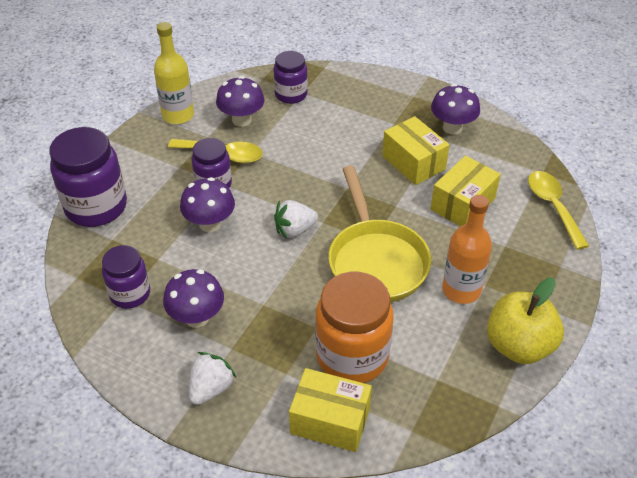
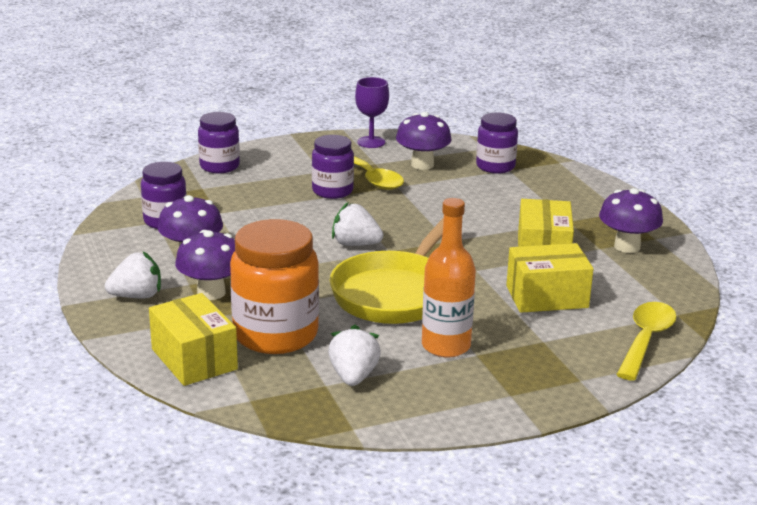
camera: 40 degrees right, 20 degrees down
purple jar [49,127,127,227] -> purple jar [198,112,240,173], size x0.60
yellow bottle [154,22,194,124] -> purple goblet [355,77,389,148]
purple mushroom [180,177,235,232] -> purple mushroom moved to [175,230,235,300]
yellow apple [487,278,564,364] -> none
none -> white strawberry [328,325,381,386]

